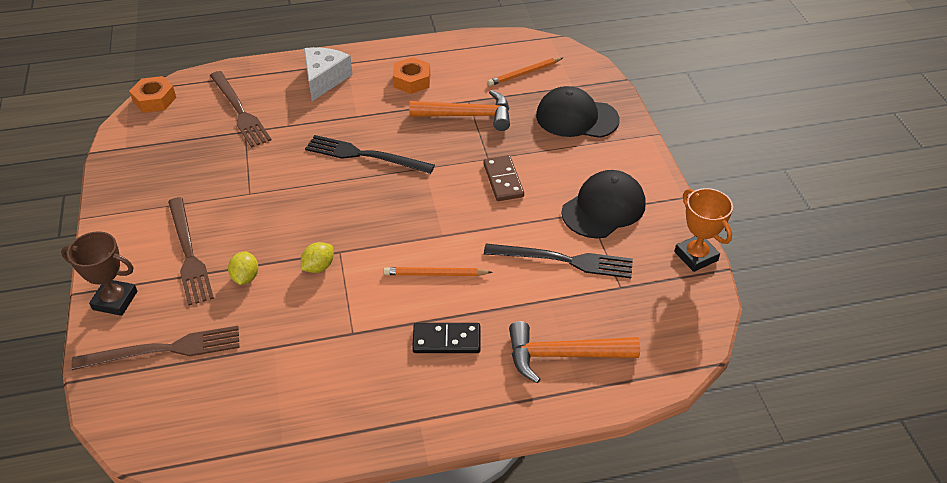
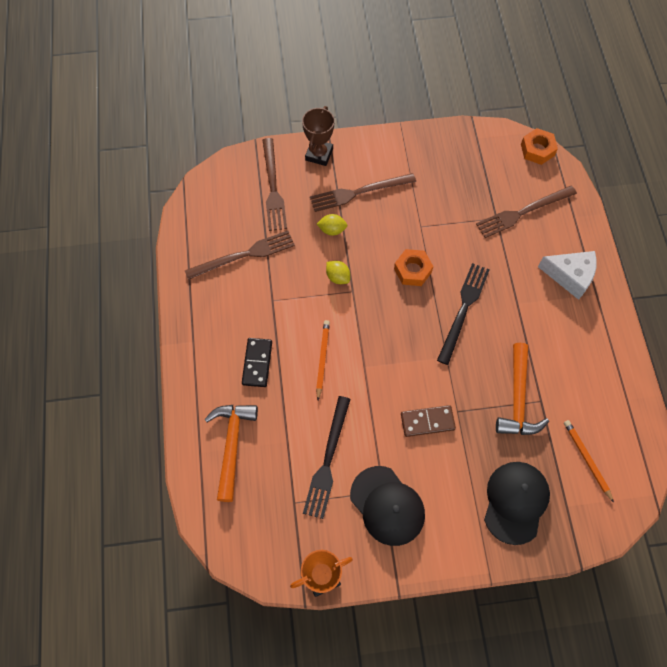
camera: 95 degrees right, 20 degrees up
orange nut [393,57,430,94] -> orange nut moved to [394,249,433,286]
none -> brown fork [185,231,295,280]

